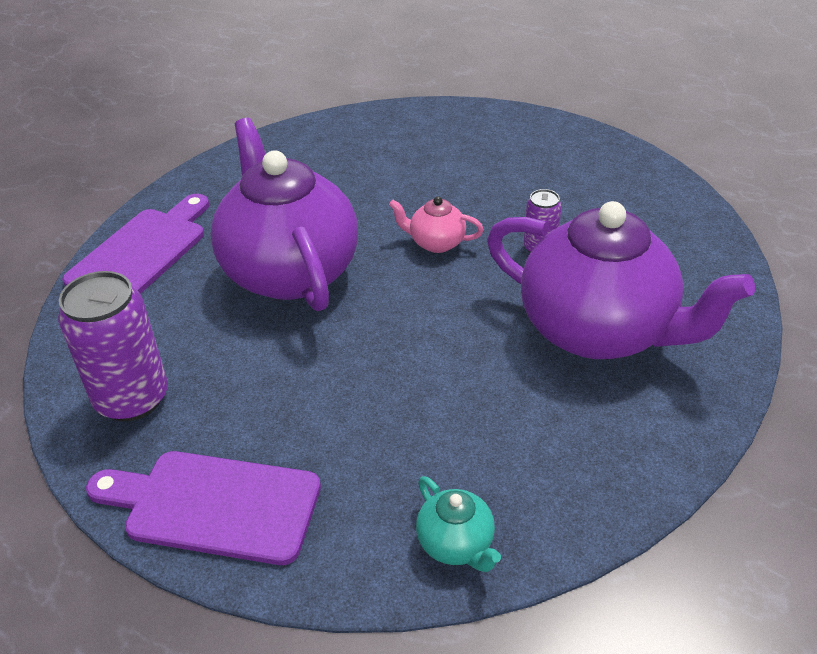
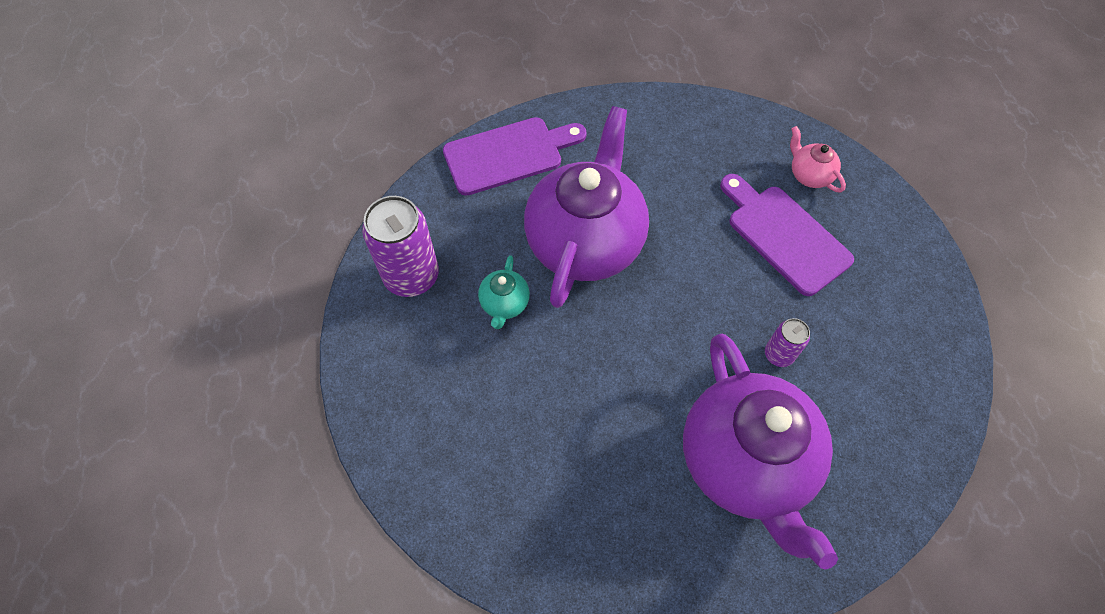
camera: 40 degrees right, 20 degrees up
purple cutting board [86,451,321,565] -> purple cutting board moved to [720,174,854,296]
pink teapot [389,196,484,253] -> pink teapot moved to [790,126,846,193]
turquoise teapot [416,476,501,572] -> turquoise teapot moved to [478,255,530,329]

